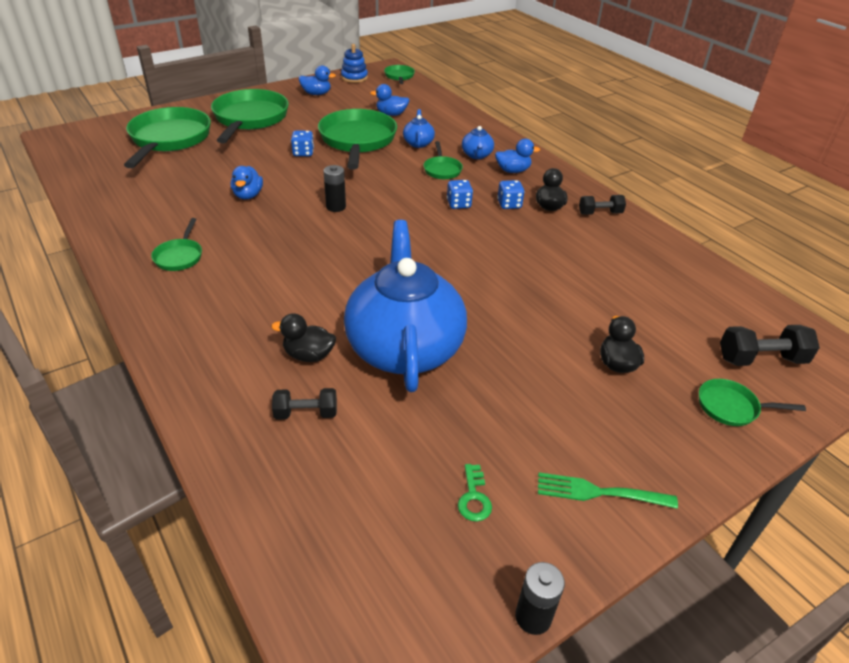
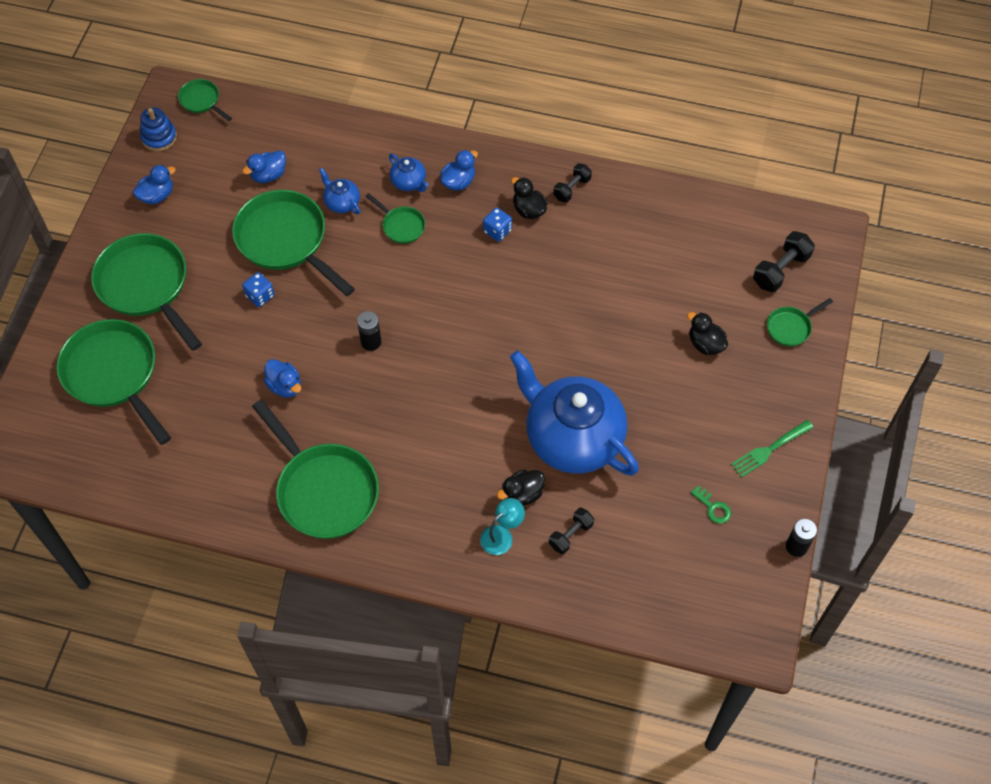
camera: 40 degrees left, 20 degrees up
green pan [151,218,202,271] -> green pan [252,400,379,539], size x2.14
blue dice [447,180,473,209] -> none
none -> turquoise lamp [480,498,525,555]

